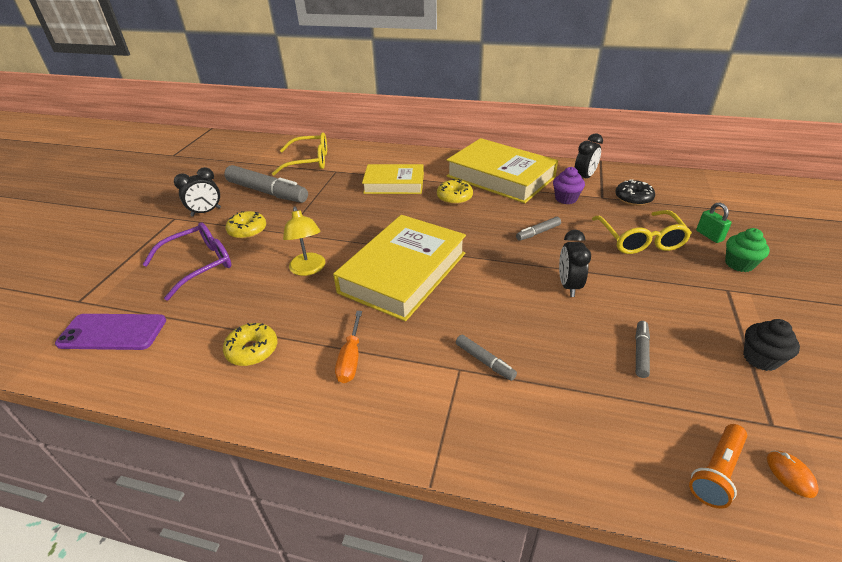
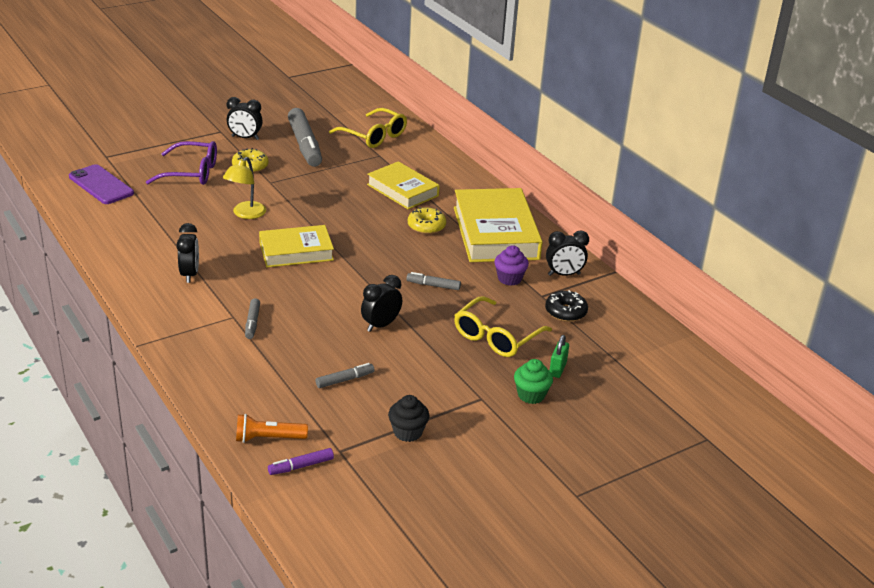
camera: 40 degrees right, 5 degrees down
yellow donut [223,323,277,366] -> none
yellow book [333,215,466,321] -> yellow book [259,225,334,267], size x0.63
orange screwdriver [335,311,362,383] -> black clock [176,223,199,283]
orange mouse [767,451,819,498] -> purple marker [268,448,334,475]

